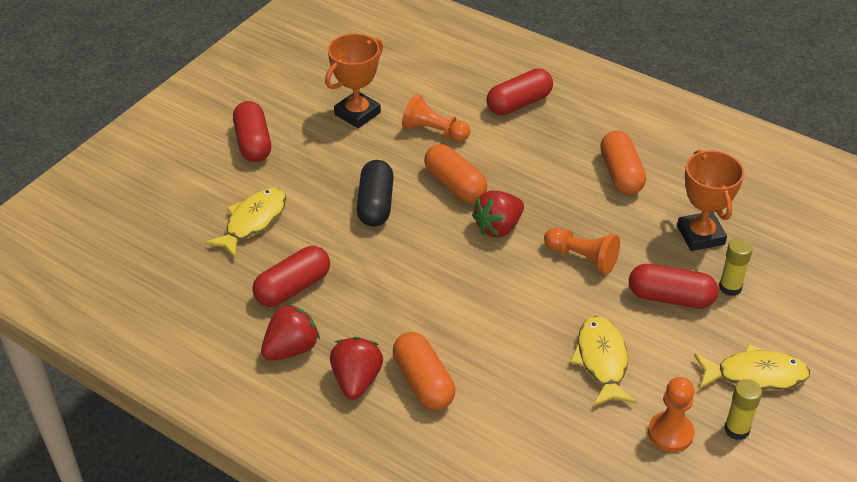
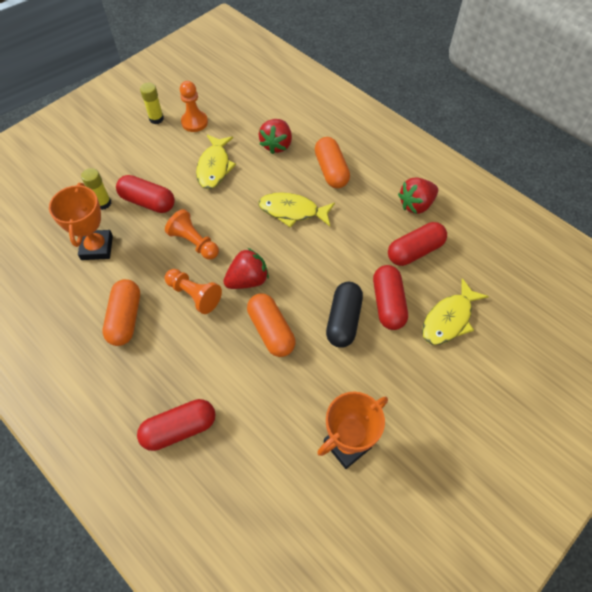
camera: 170 degrees left, 15 degrees up
red capsule [233,101,271,162] -> red capsule moved to [373,265,408,330]
red strawberry [330,337,383,399] -> red strawberry moved to [259,119,292,154]
orange pawn [402,94,470,142] -> orange pawn moved to [165,269,222,314]
yellow fish [694,344,810,391] -> yellow fish moved to [258,192,335,228]

